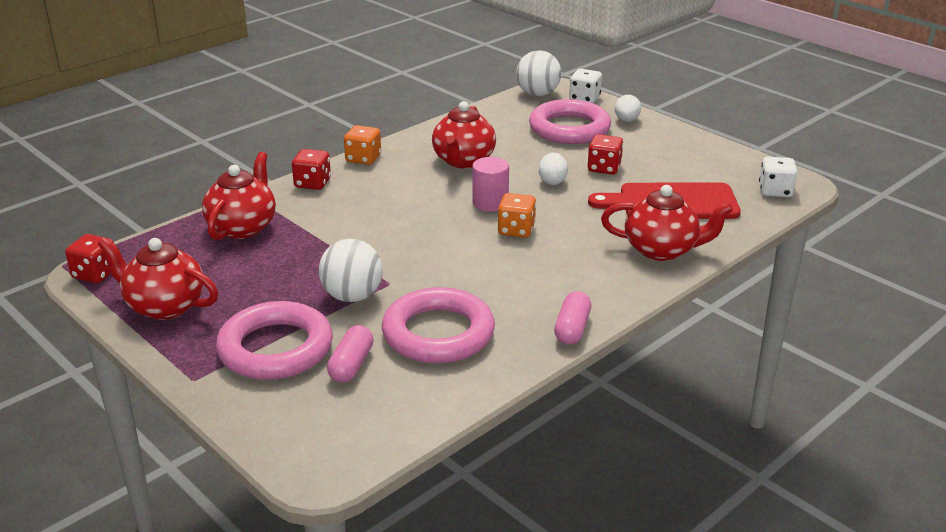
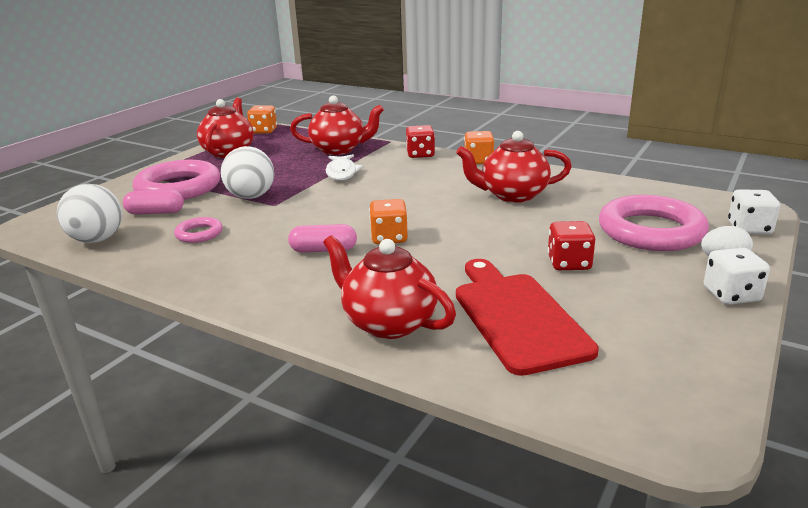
camera: 75 degrees right, 5 degrees down
red dice [65,234,114,283] -> orange dice [247,105,277,134]
pink ring [382,287,495,363] -> pink ring [174,217,223,243], size x0.48
pink cylinder [472,157,509,212] -> none
white ball [516,50,561,96] -> white ball moved to [57,184,122,243]
white egg [539,152,568,185] -> none
pink capsule [554,291,591,345] -> pink capsule moved to [288,224,357,253]
red teapot [601,185,733,261] -> red teapot turned 135 degrees clockwise [323,235,456,339]
white dice [759,157,797,197] -> white dice moved to [704,248,770,305]
none -> white fish [326,154,363,181]

